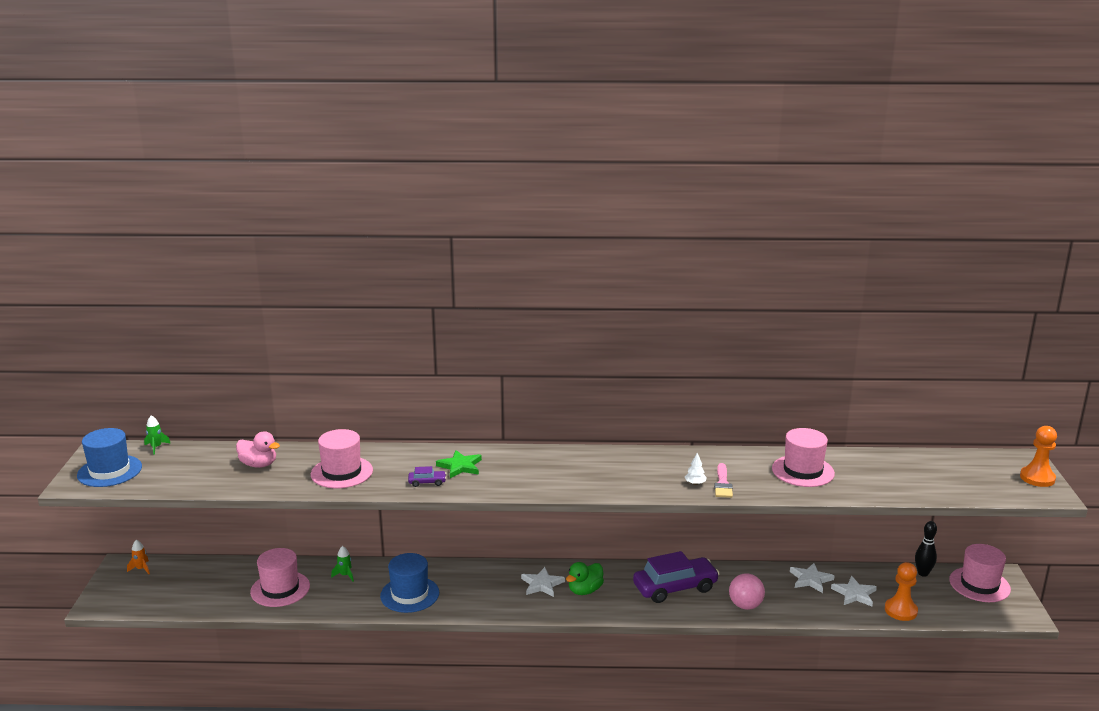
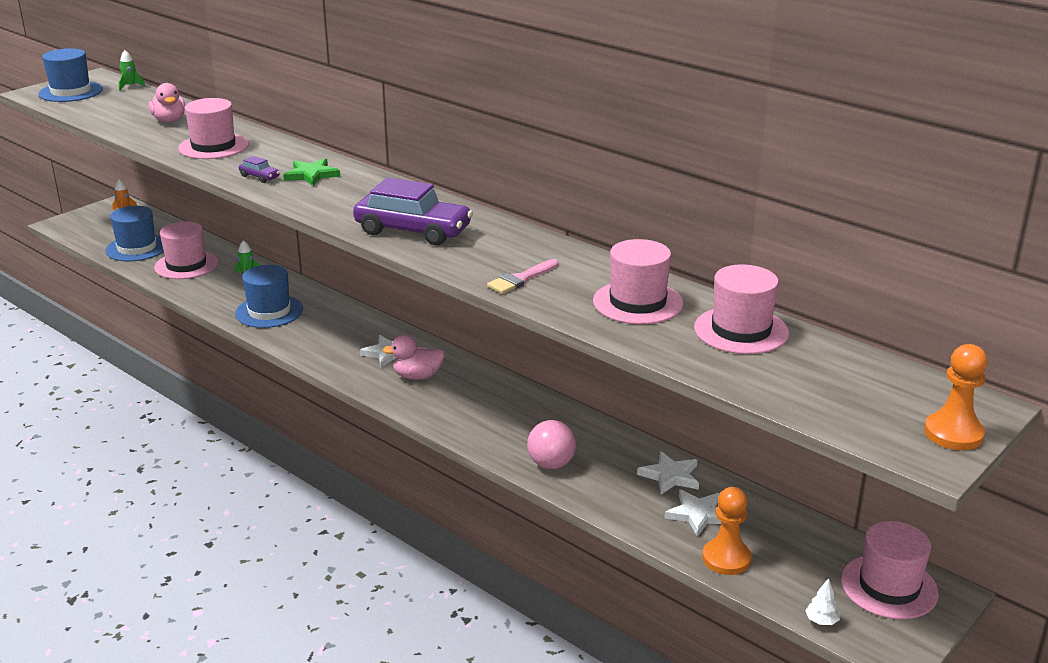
camera: 40 degrees right, 5 degrees up
green duck [566,562,604,595] -> pink duck [382,335,445,380]
purple car [633,551,720,603] -> purple car moved to [353,177,473,245]
white tree [685,453,707,485] -> white tree moved to [805,578,840,625]
black bowling pin [915,521,937,577] -> none
none -> blue hat [106,206,164,262]
none -> pink hat [694,264,789,354]

